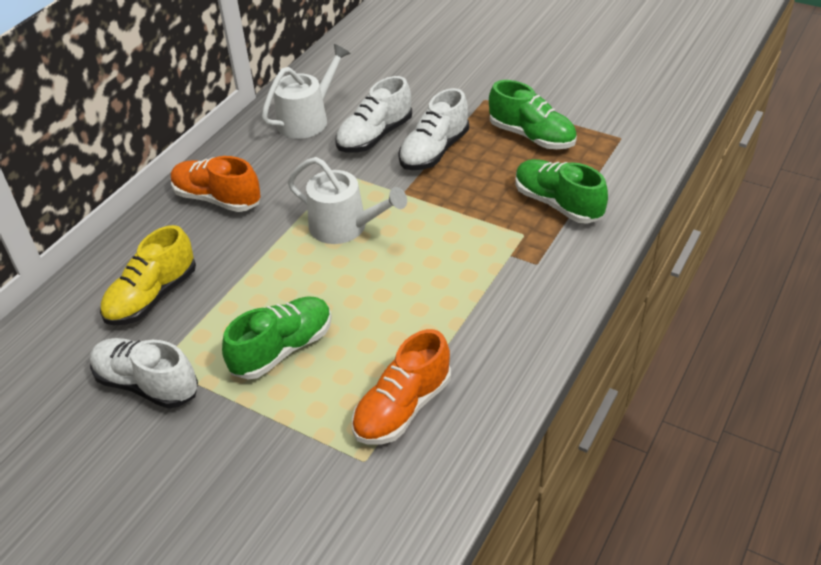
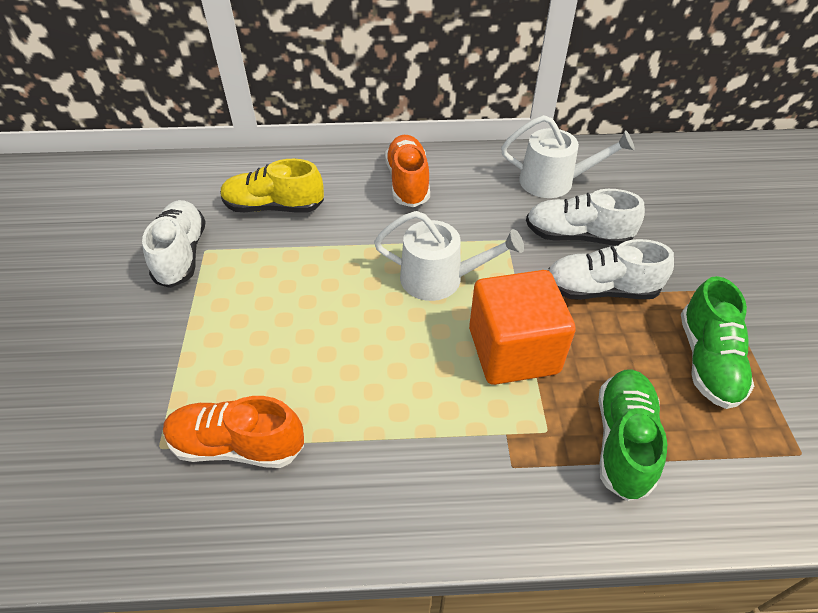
camera: 55 degrees right, 5 degrees up
green shoe [222,296,332,379] -> none
white watering can [288,157,407,244] -> white watering can turned 75 degrees counterclockwise [374,211,524,301]
none -> orange cube [469,270,576,385]

